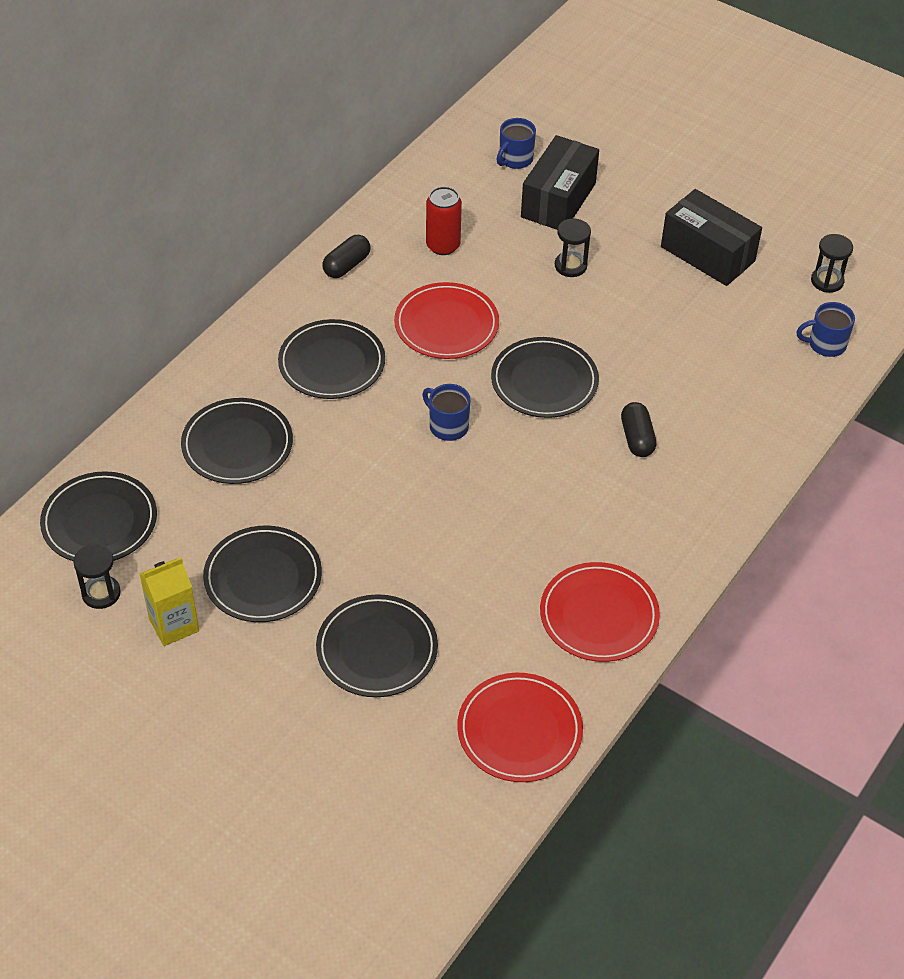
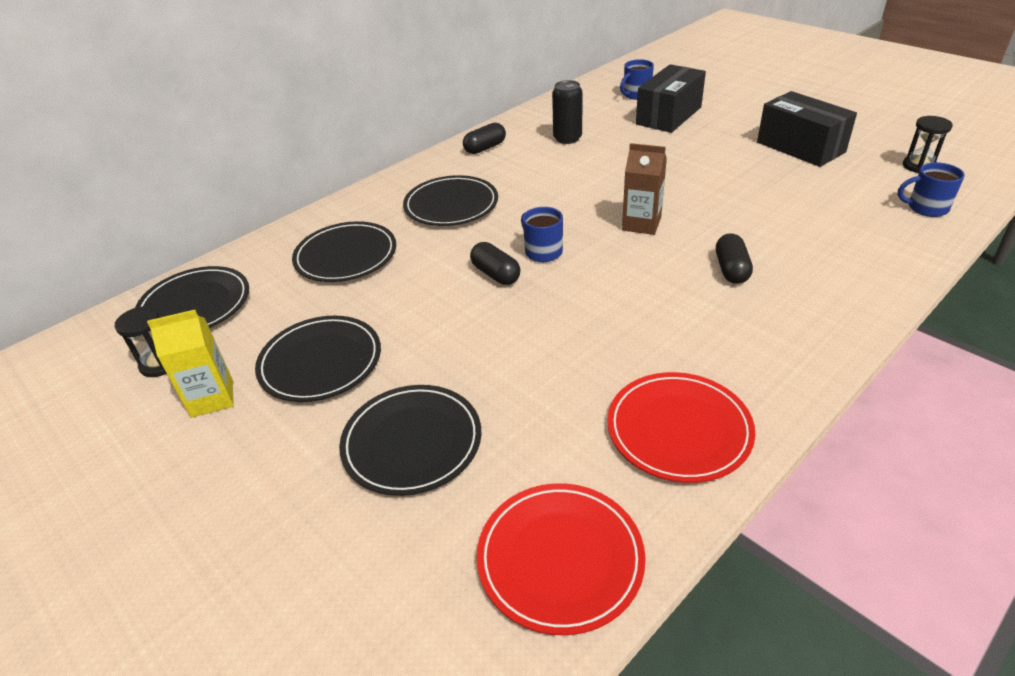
camera: 15 degrees right, 10 degrees down
red plate [394,282,499,359] -> none
red can [426,186,462,255] -> black can [552,80,583,144]
black plate [491,337,599,418] -> brown carton [622,143,667,235]
black hourglass [555,219,591,277] -> none
none -> black capsule [470,242,520,285]

